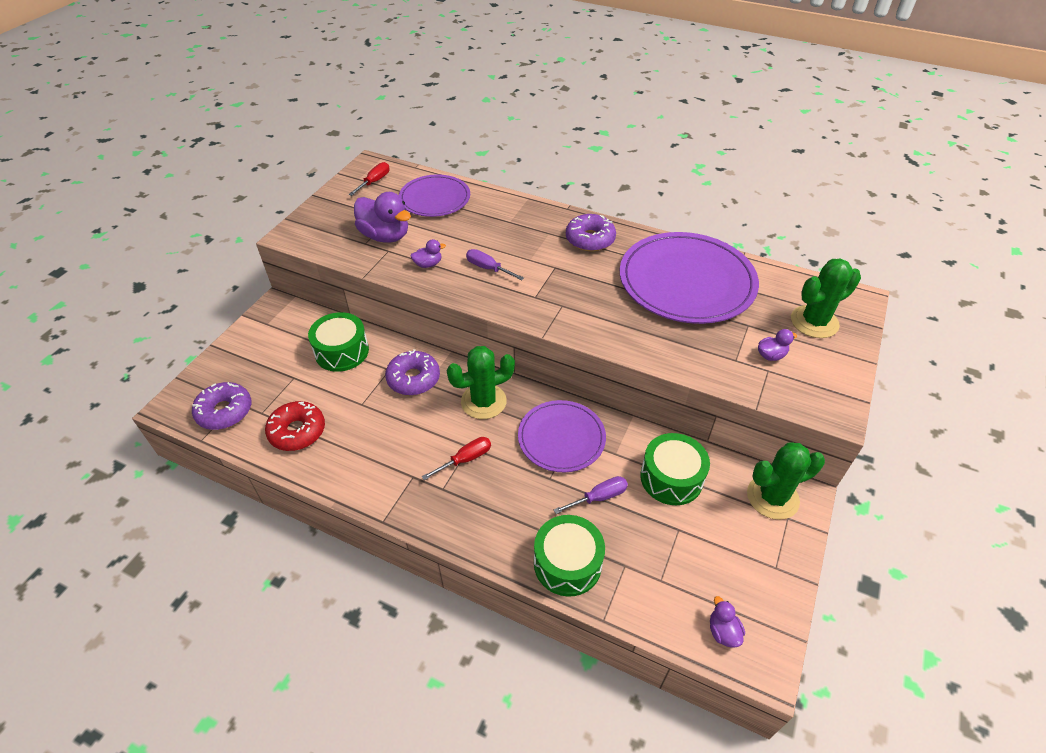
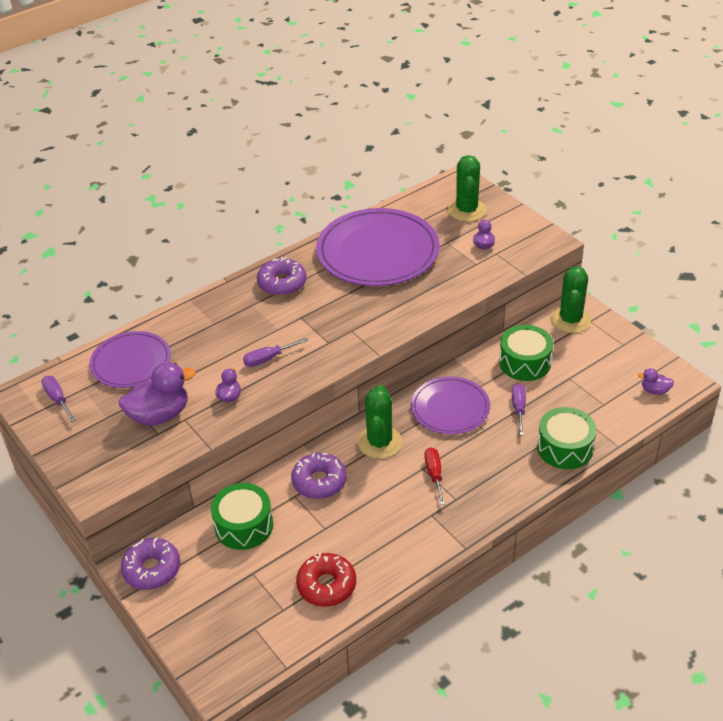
camera: 60 degrees left, 5 degrees down
purple donut [192,382,251,430] -> purple donut moved to [121,537,180,590]
red screwdriver [348,162,389,196] -> purple screwdriver [41,376,76,422]

